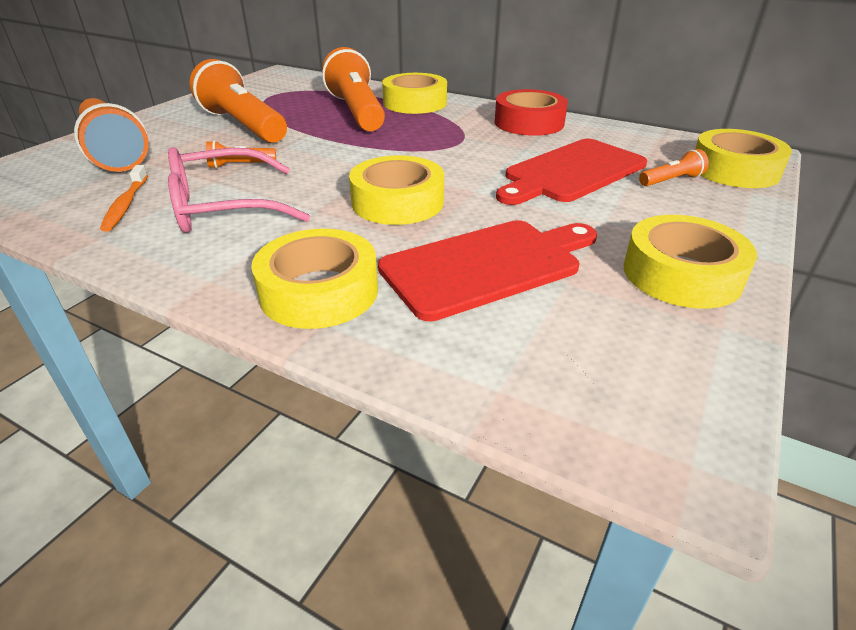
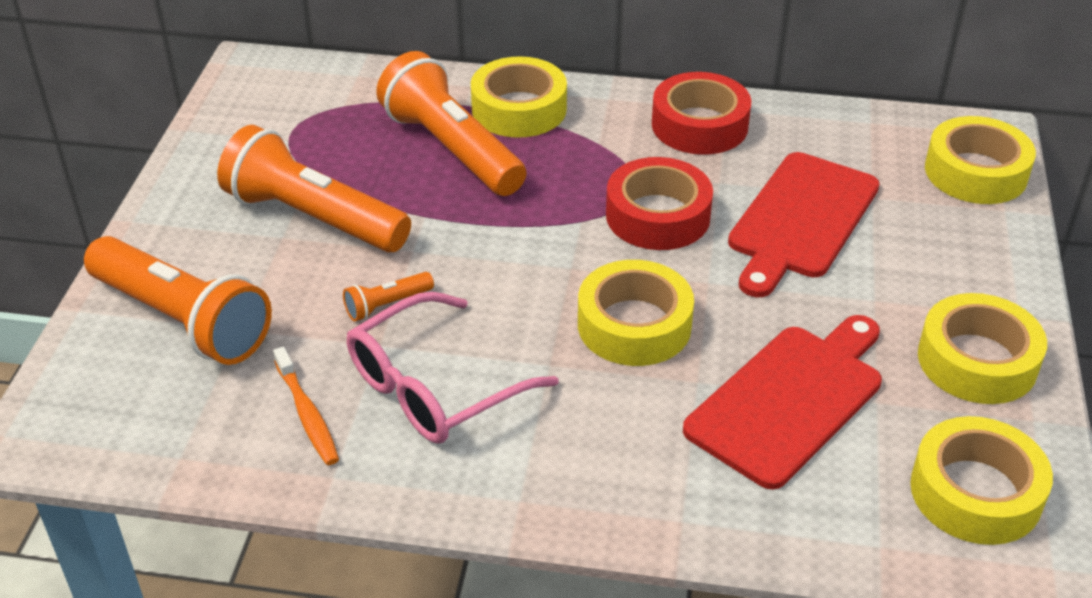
camera: 20 degrees left, 5 degrees up
yellow tape [251,229,378,329] -> yellow tape moved to [910,416,1053,545]
orange flashlight [639,149,709,186] -> none
none -> red tape [606,157,713,250]

